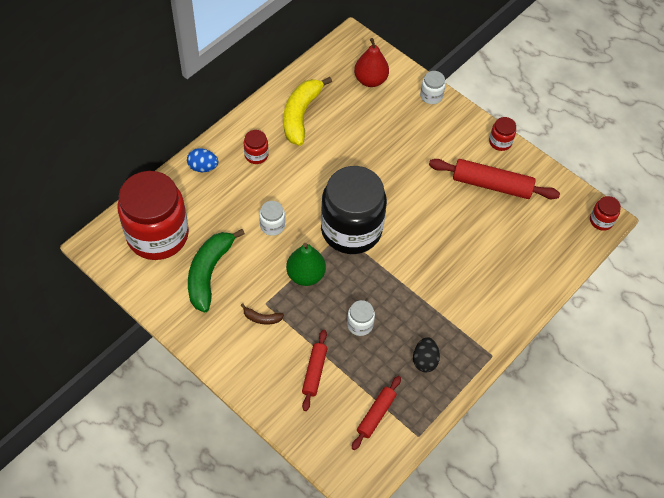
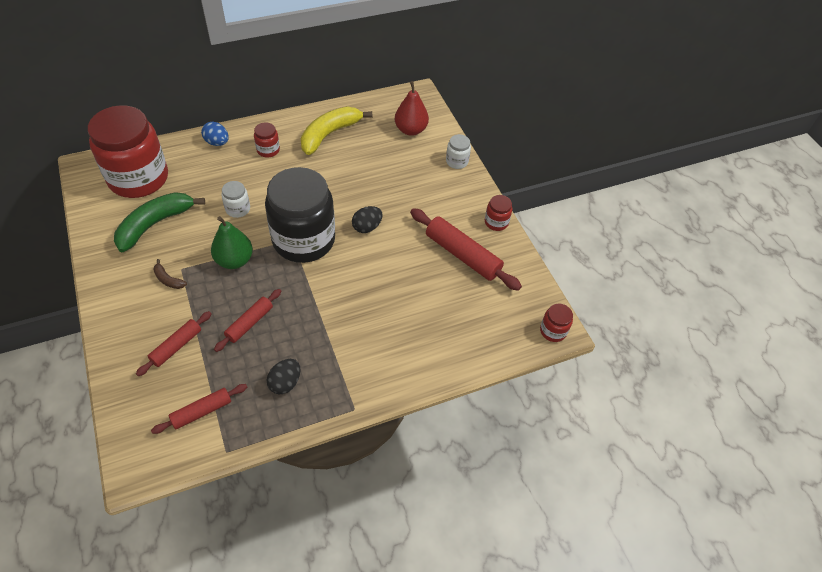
camera: 25 degrees right, 5 degrees down
white jar [347,300,375,336] -> red rolling pin [214,289,281,352]
none -> black egg [352,206,383,233]

